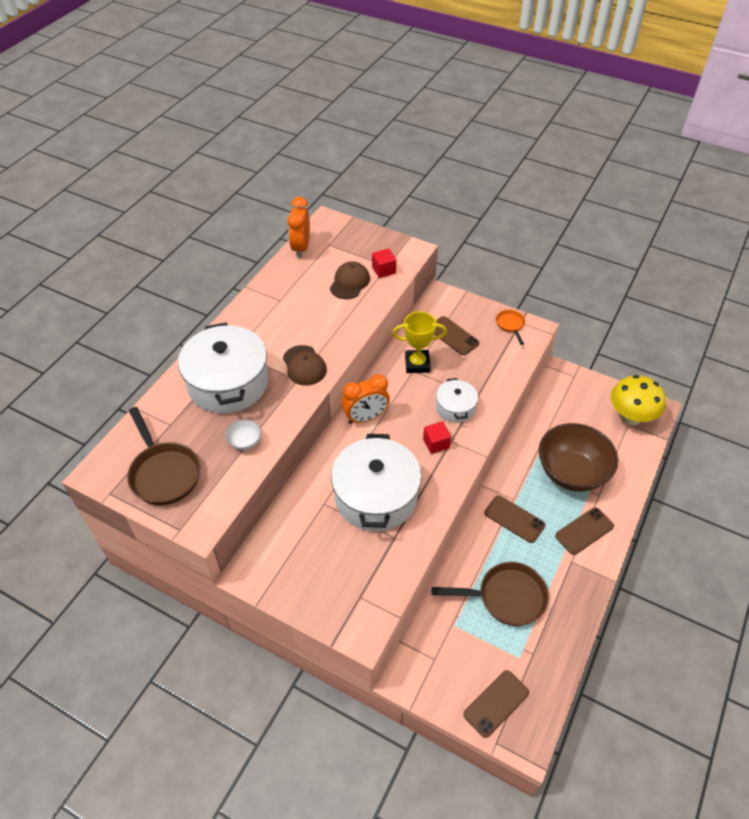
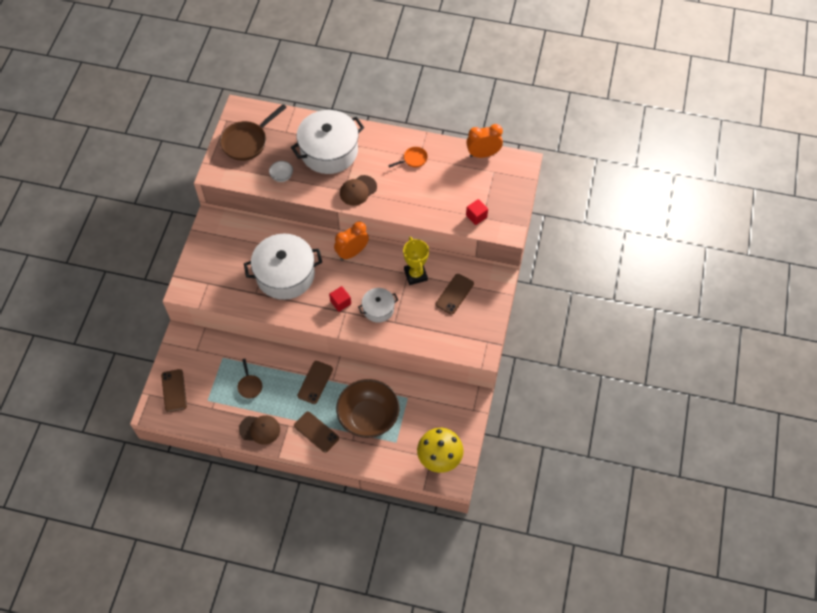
camera: 75 degrees right, 10 degrees up
brown cap [330,261,370,299] -> brown cap moved to [239,415,280,445]
orange clock [342,374,390,424] -> orange clock turned 90 degrees clockwise [334,221,369,260]
brown pan [432,562,549,626] -> brown pan [237,359,262,399], size x0.52
brown phone [463,670,529,738] -> brown phone turned 45 degrees clockwise [161,369,187,412]
orange pan [496,310,525,345] -> orange pan moved to [388,147,428,168]

